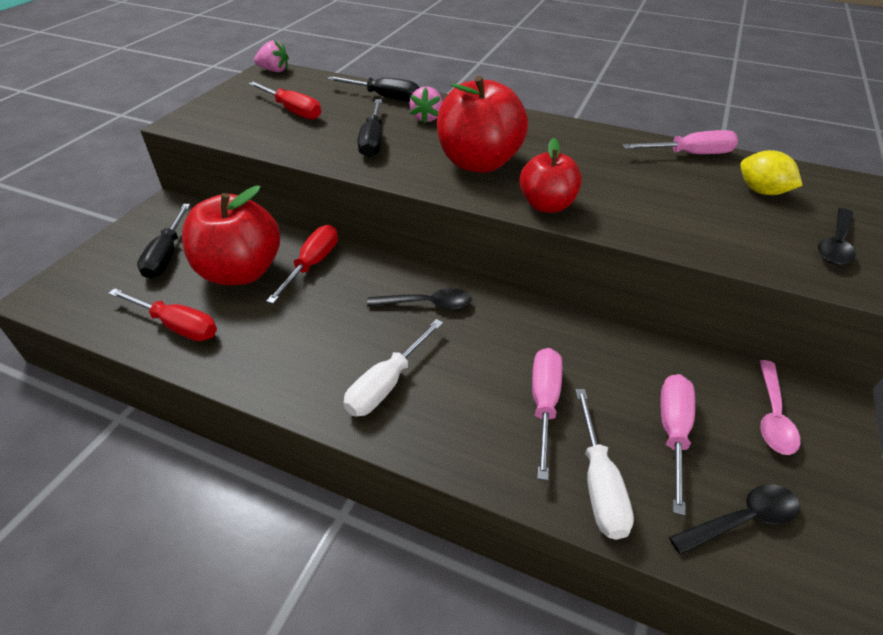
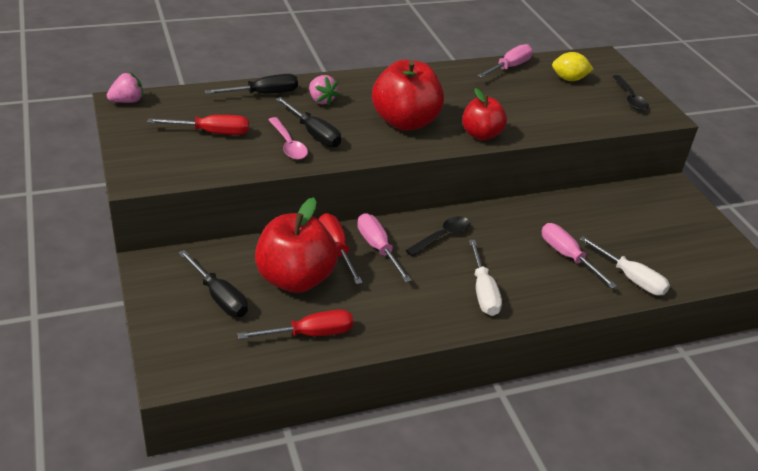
camera: 45 degrees left, 5 degrees down
pink screwdriver [661,374,695,516] -> pink screwdriver moved to [357,213,412,282]
black spoon [669,484,800,555] -> none
pink spoon [760,360,800,455] -> pink spoon moved to [268,117,308,160]

